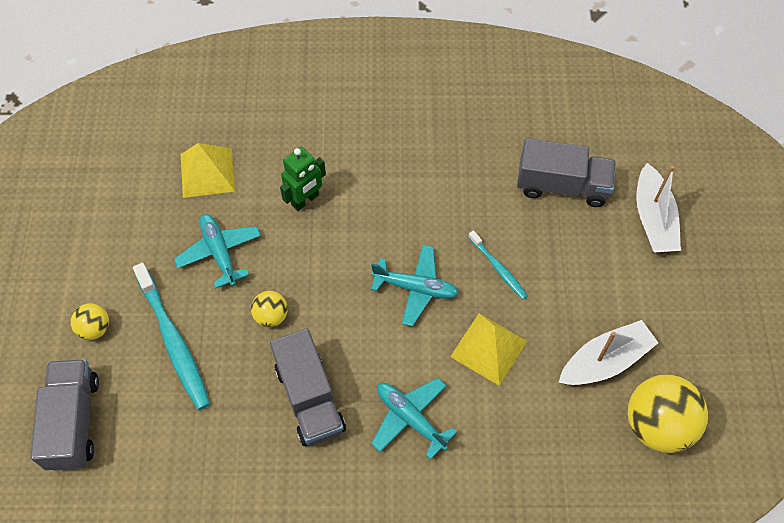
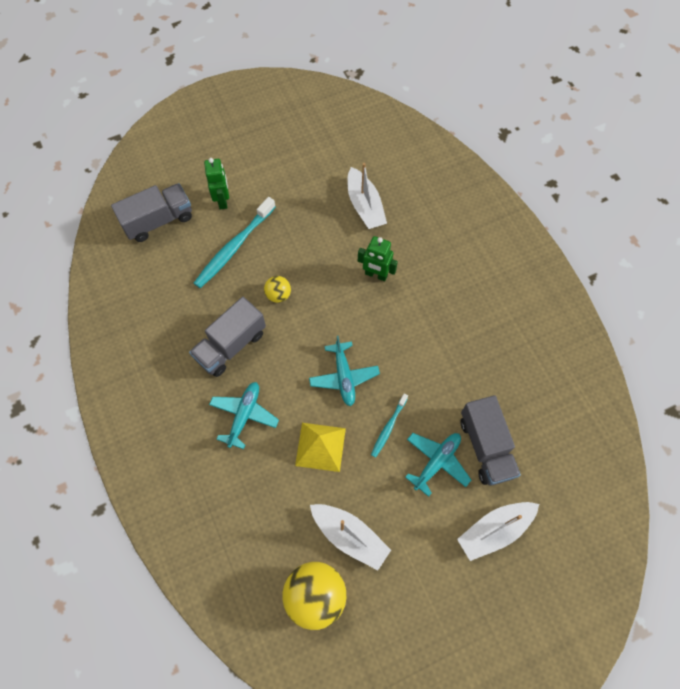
camera: 65 degrees right, 5 degrees up
yellow ball [71,303,109,340] -> green robot [204,158,229,210]
turquoise plane [174,214,261,289] -> turquoise plane moved to [405,433,471,497]
yellow pyramid [181,143,235,198] -> white boat [348,163,387,229]

